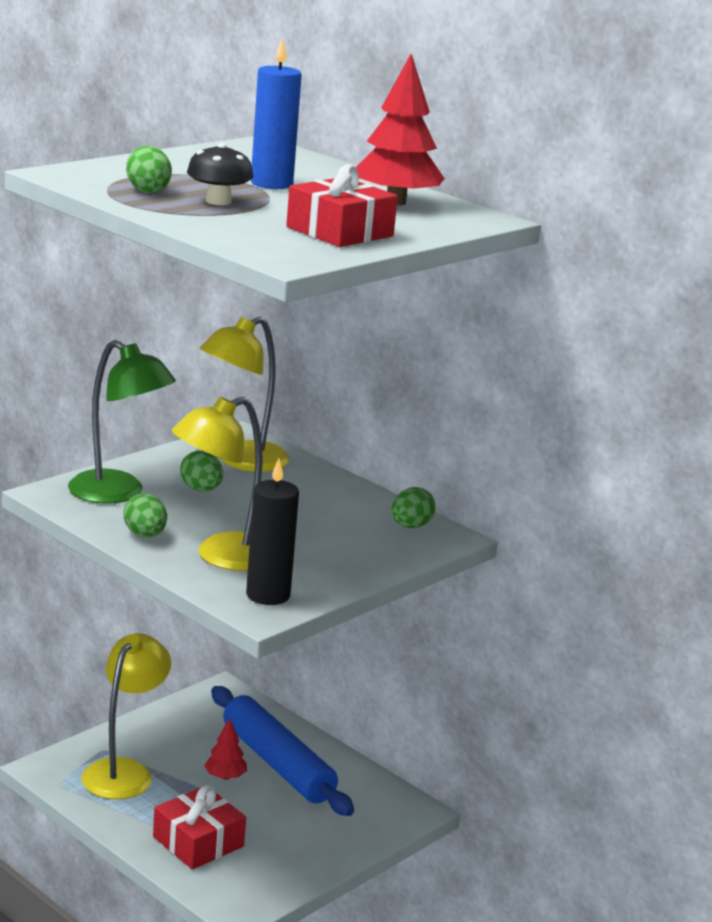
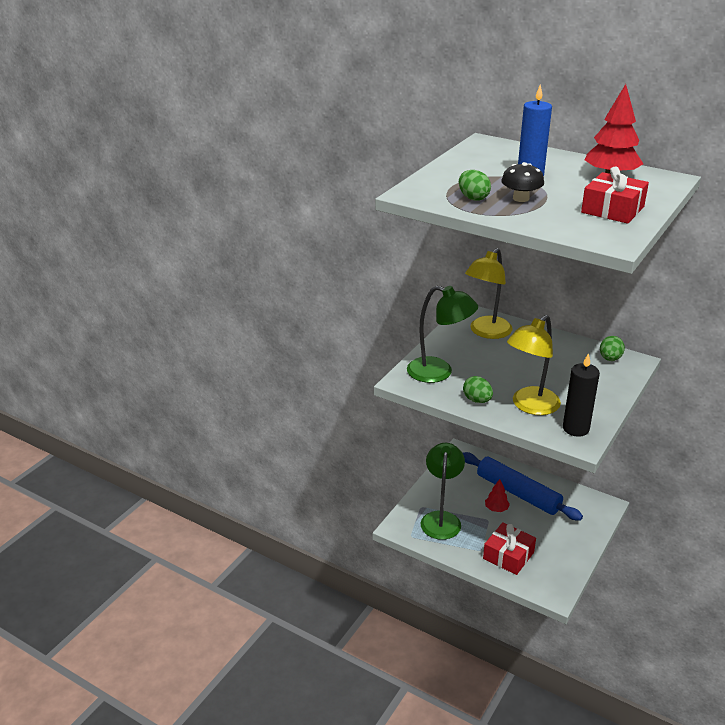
camera: 10 degrees left, 10 degrees up
yellow lamp [81,633,171,799] -> green lamp [421,443,465,540]
green egg [180,451,223,491] -> none

